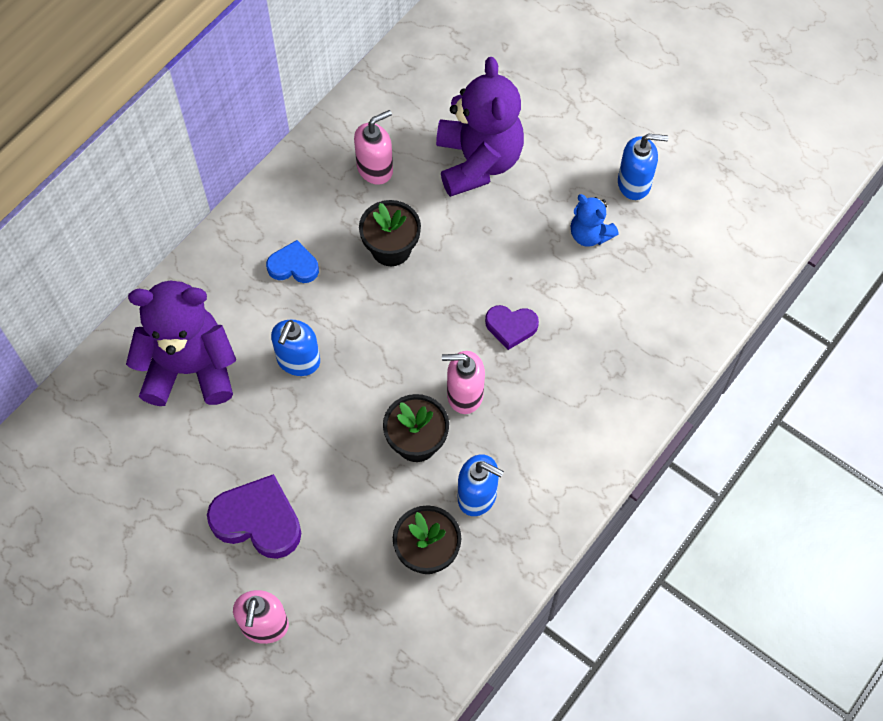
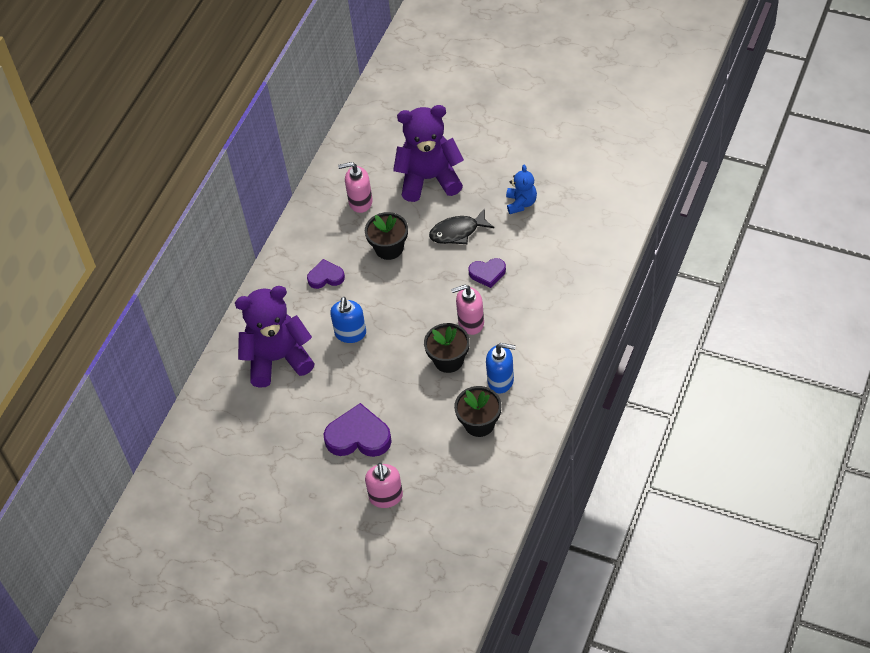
camera: 10 degrees left, 10 degrees down
blue heart [266,240,319,283] -> purple heart [307,259,345,289]
pink soap dispenser [354,110,393,185] -> pink soap dispenser turned 135 degrees counterclockwise [338,162,373,213]
purple teddy bear [436,57,524,197] -> purple teddy bear turned 75 degrees counterclockwise [393,105,464,202]
blue teddy bear [571,194,619,247] -> blue teddy bear turned 120 degrees counterclockwise [506,164,537,214]
blue soap dispenser [618,134,668,200] -> none
none -> black fish [429,208,494,244]

